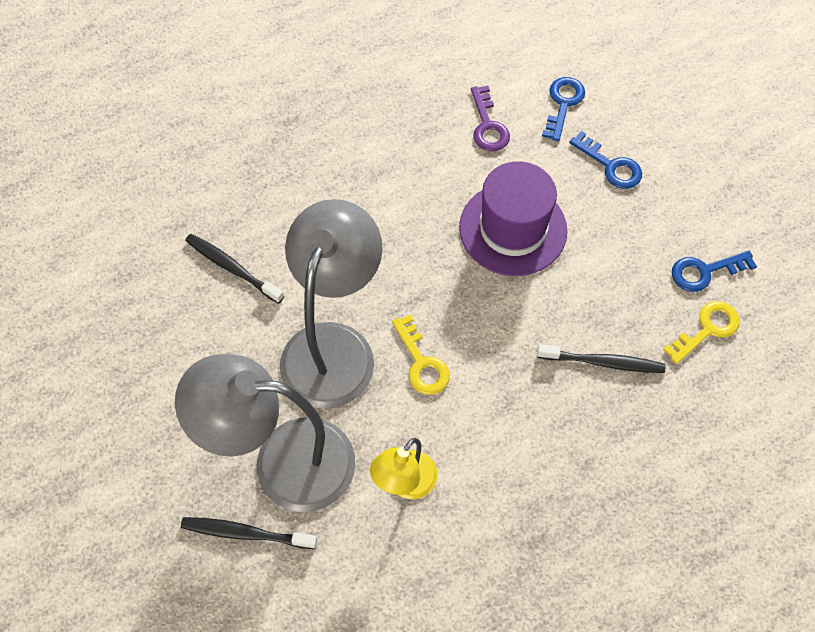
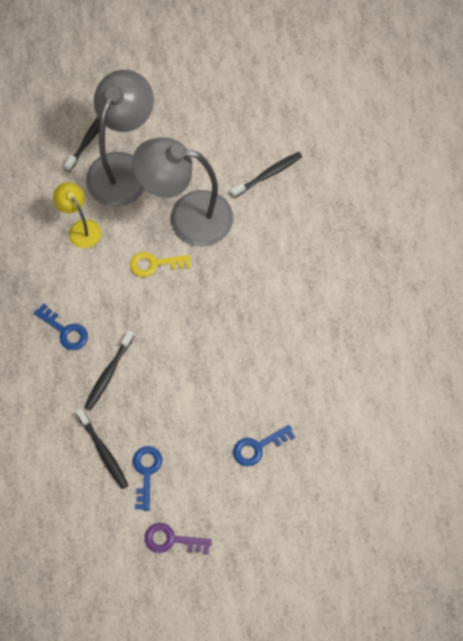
camera: 110 degrees right, 5 degrees up
grey lamp [280,199,383,409] -> grey lamp turned 150 degrees clockwise [132,137,233,246]
purple hat [459,161,567,276] -> none
purple key [471,86,510,151] -> purple key moved to [145,523,212,554]
blue key [542,77,585,141] -> blue key moved to [34,303,88,350]
yellow key [663,301,740,364] -> black toothbrush [76,409,128,489]

